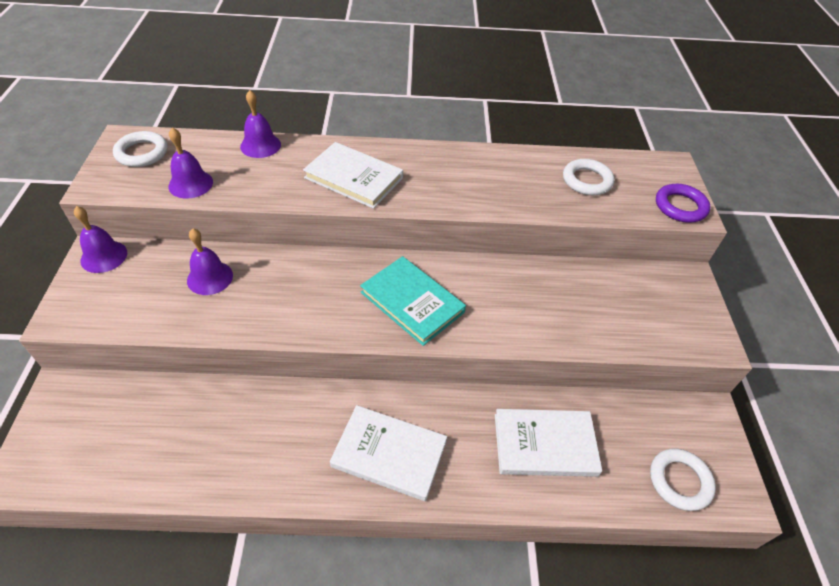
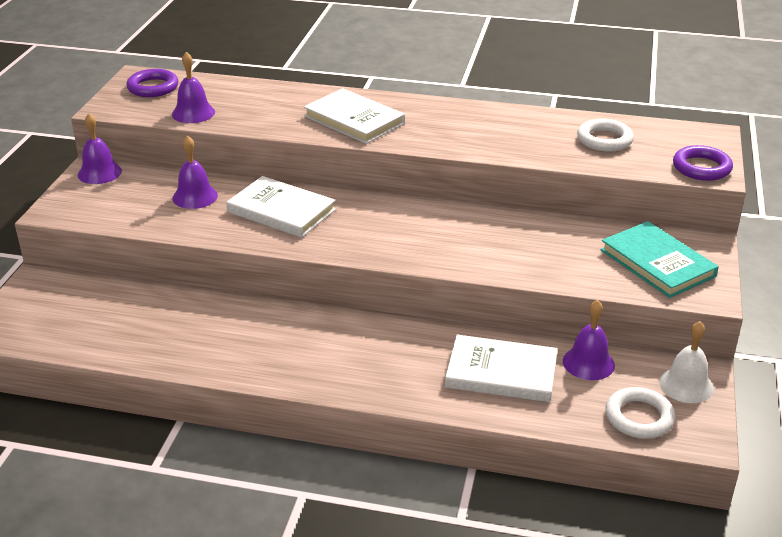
camera: 15 degrees right, 15 degrees down
white ring [113,131,168,167] -> purple ring [126,69,178,97]
purple bell [240,90,281,158] -> purple bell moved to [563,300,615,380]
white book [330,405,447,501] -> white book moved to [226,176,336,238]
turquoise book [360,256,466,346] -> turquoise book moved to [601,221,719,298]
none -> white bell [660,321,714,403]

